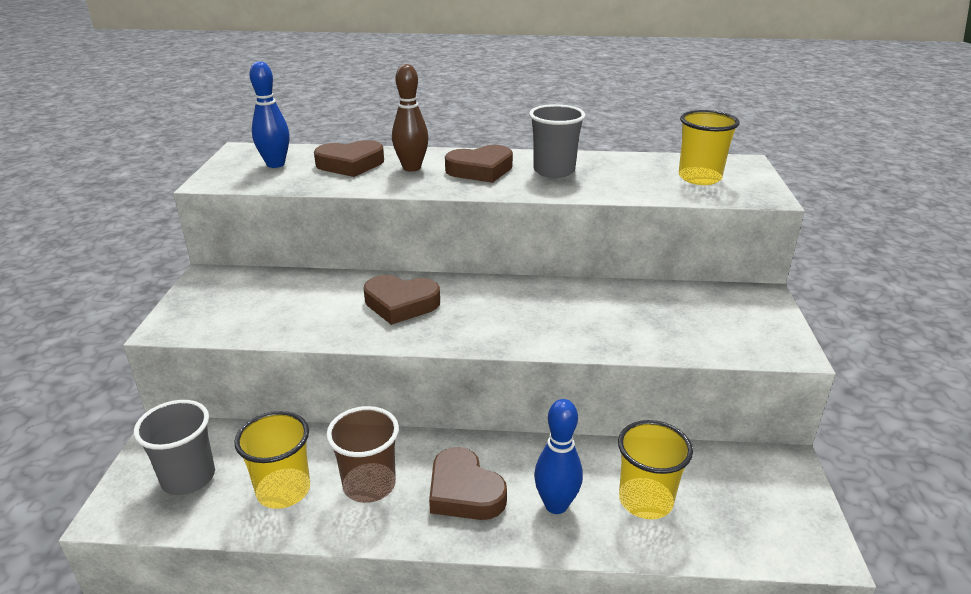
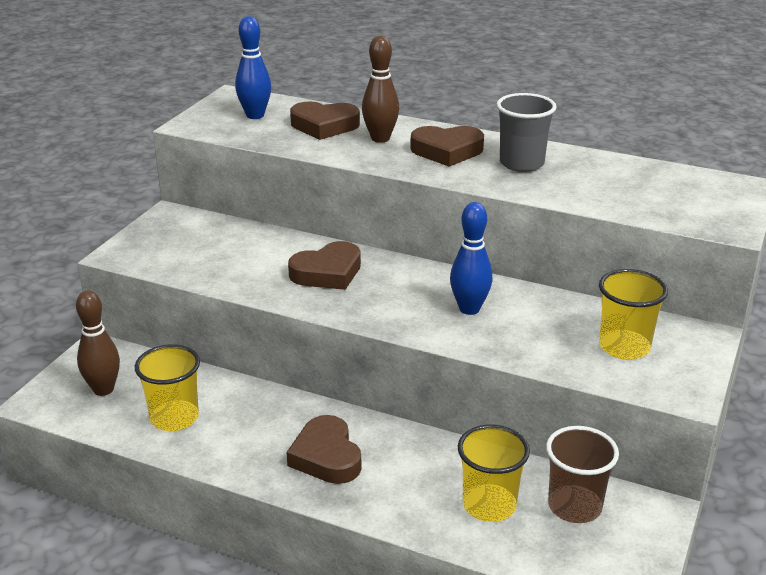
camera: 20 degrees right, 0 degrees up
grey cup [134,400,215,495] -> brown bowling pin [76,291,120,396]
brown cup [326,406,399,503] -> brown cup moved to [546,426,619,523]
brown heart [364,275,440,325] -> brown heart turned 60 degrees counterclockwise [288,241,361,290]
blue bowling pin [534,399,583,514] -> blue bowling pin moved to [450,202,492,315]
yellow cup [679,110,740,185] -> yellow cup moved to [599,269,668,360]

